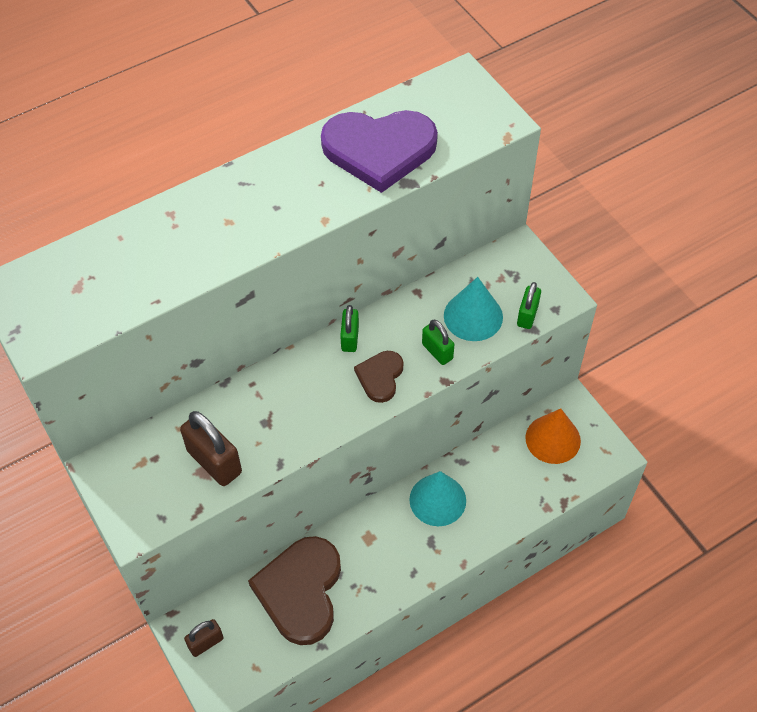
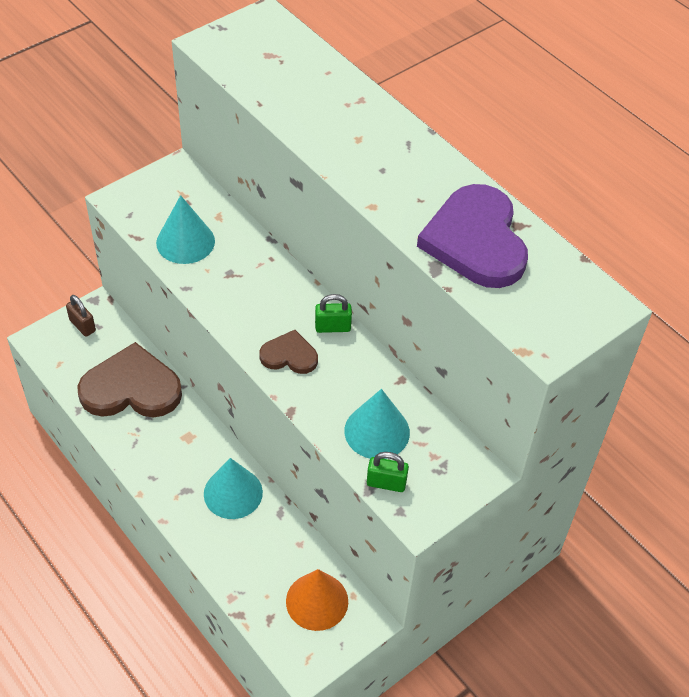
camera: 80 degrees right, 5 degrees down
brown padlock [180,411,242,486] -> turquoise cone [156,195,215,264]
green padlock [422,320,454,365] -> none

